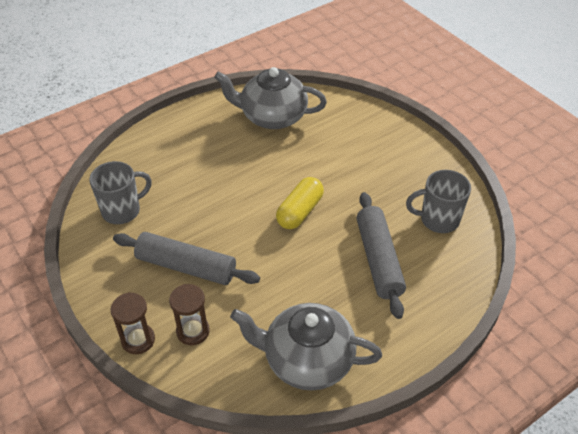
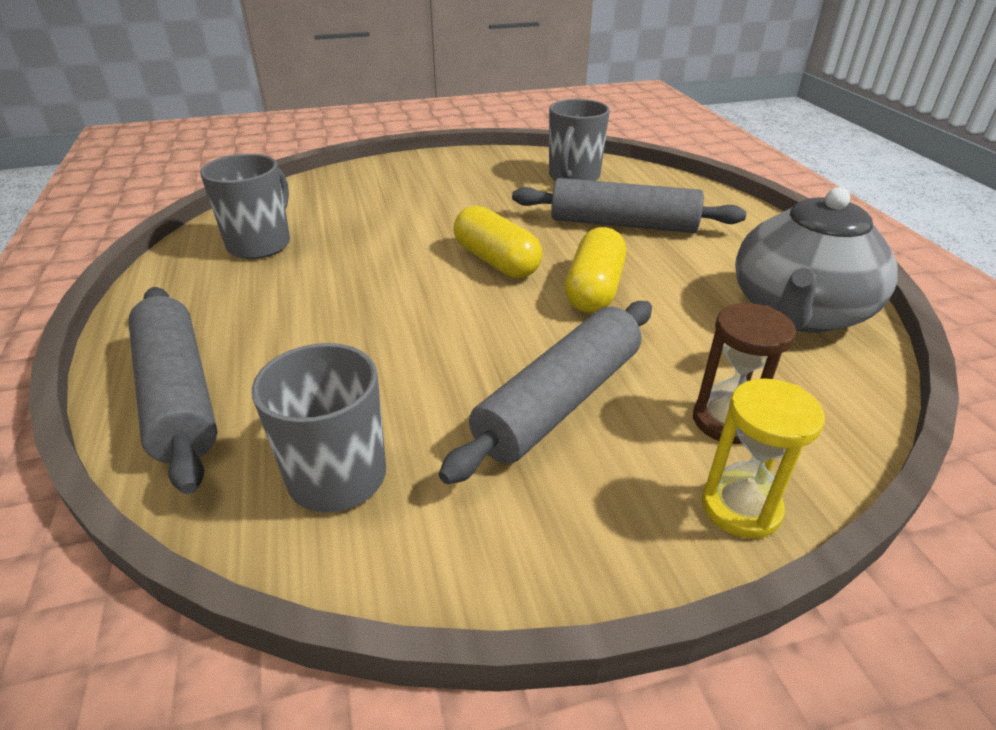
camera: 70 degrees left, 10 degrees down
brown hourglass [111,292,155,354] -> yellow hourglass [702,378,825,539]
grey teapot [214,67,327,129] -> grey mug [200,154,290,259]
none -> grey rolling pin [128,287,217,494]
none -> yellow capsule [565,227,626,313]

